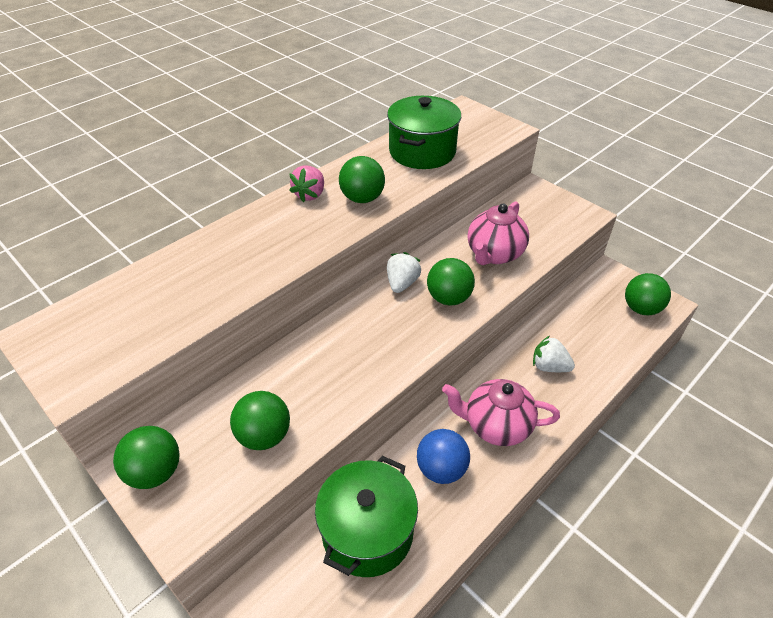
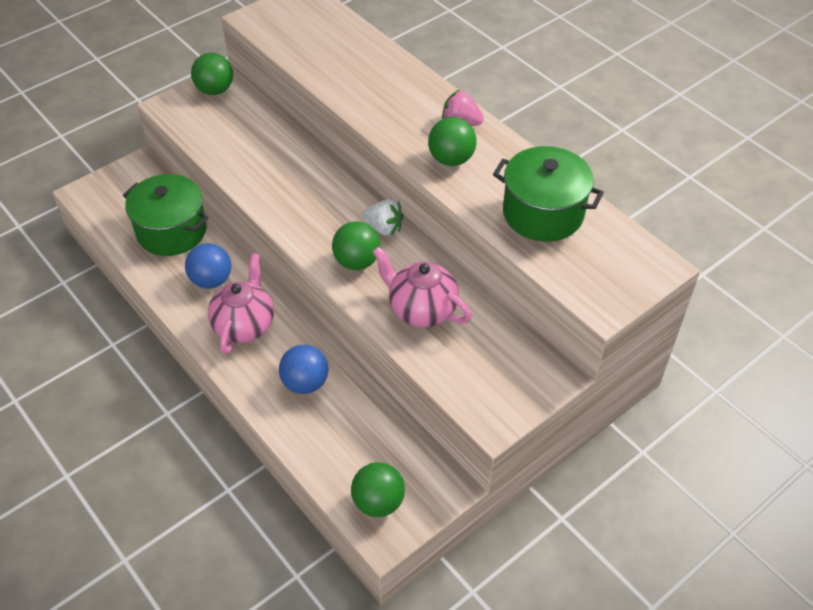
camera: 95 degrees right, 5 degrees up
green ball [230,391,290,450] -> none
white strawberry [533,336,575,372] -> blue ball [279,345,329,394]

